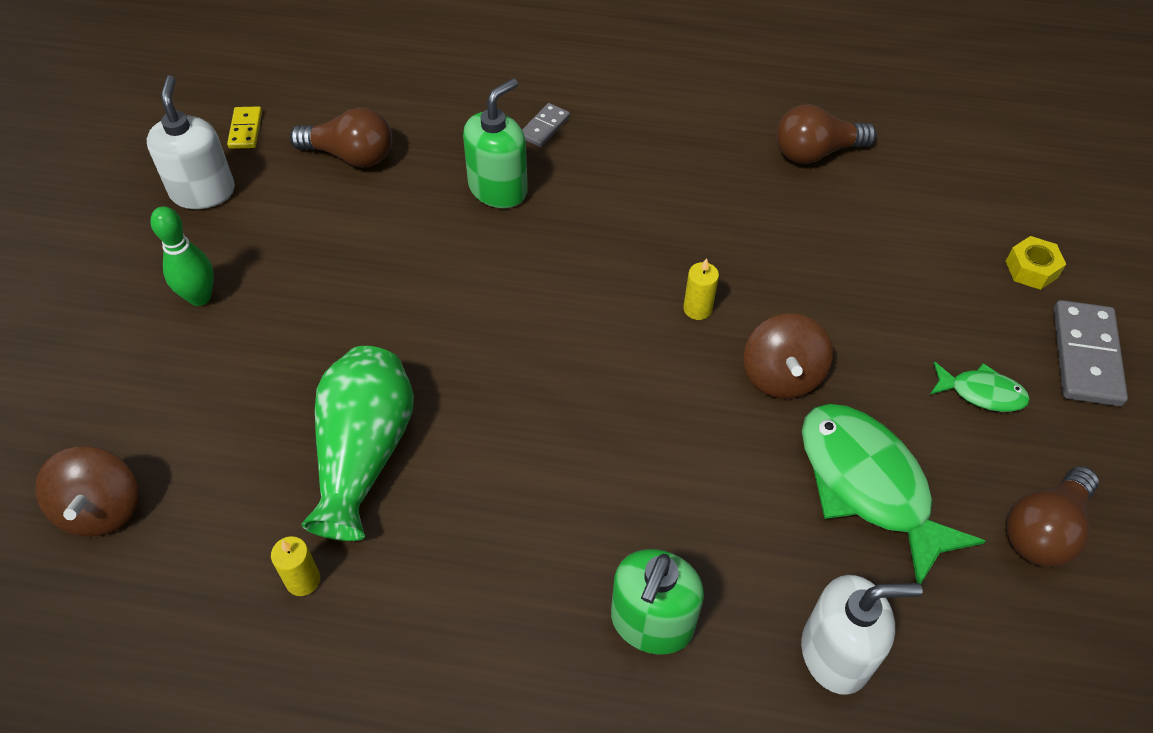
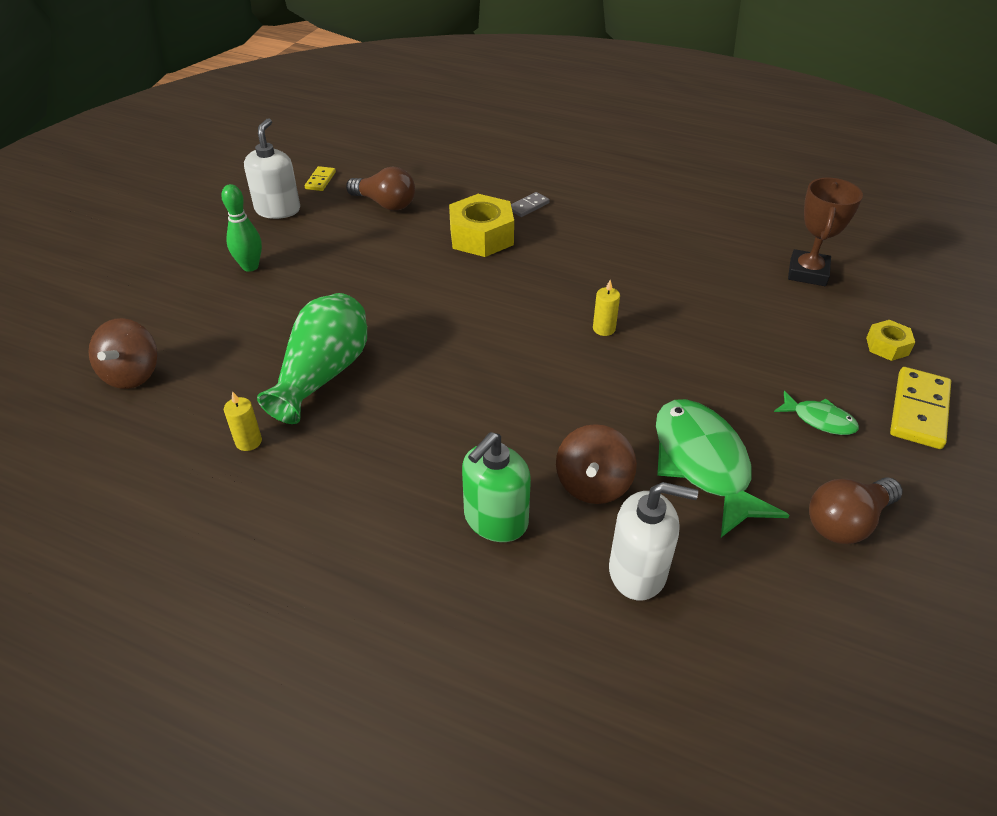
camera: 15 degrees right, 10 degrees down
green soap dispenser [463,78,528,208] -> yellow nut [449,194,514,257]
brown spinning top [744,313,833,399] -> brown spinning top moved to [556,424,637,504]
brown light bulb [776,104,877,164] -> none
grey domino [1054,300,1128,406] -> yellow domino [890,367,951,449]
none -> brown trophy [788,178,863,286]

